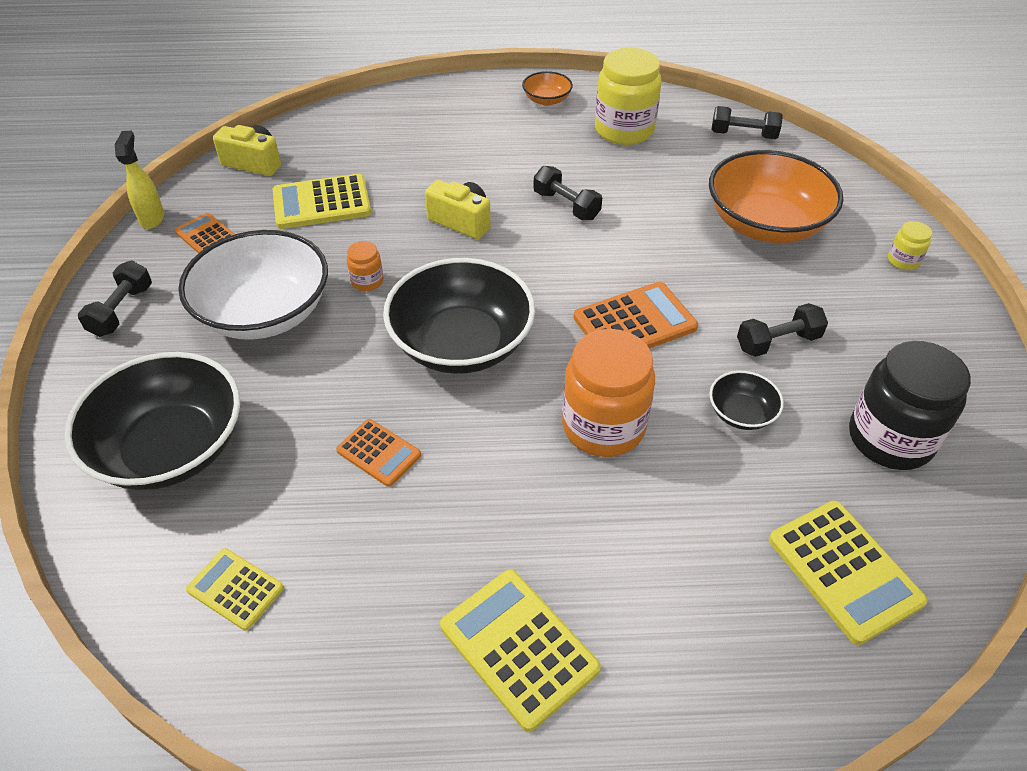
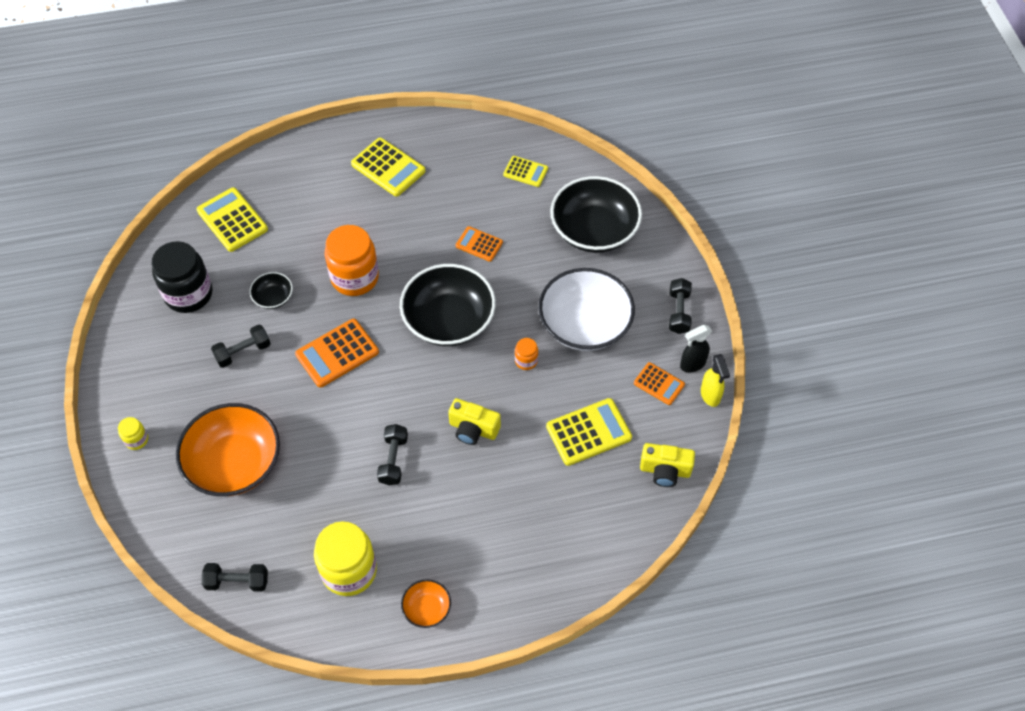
camera: 170 degrees right, 10 degrees up
black dumbbell [533,166,602,220] -> black dumbbell turned 60 degrees clockwise [377,424,408,485]
none -> black spray bottle [680,325,712,372]

